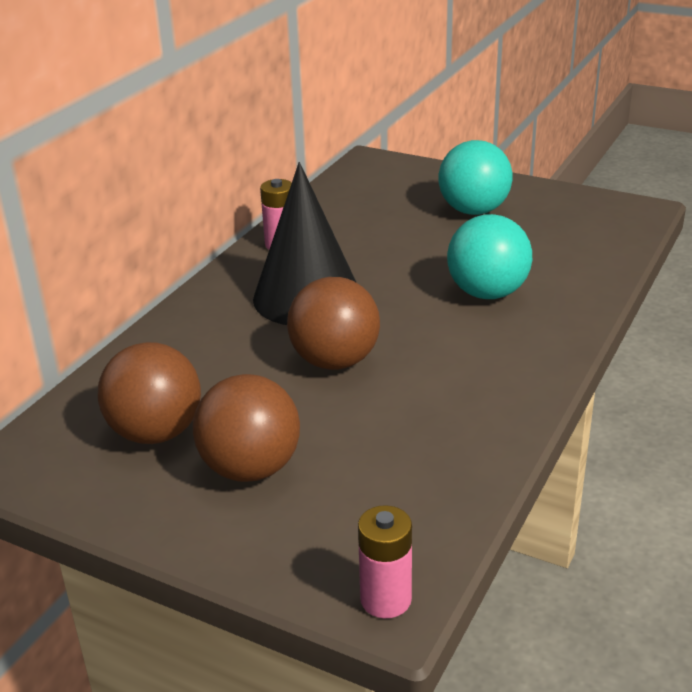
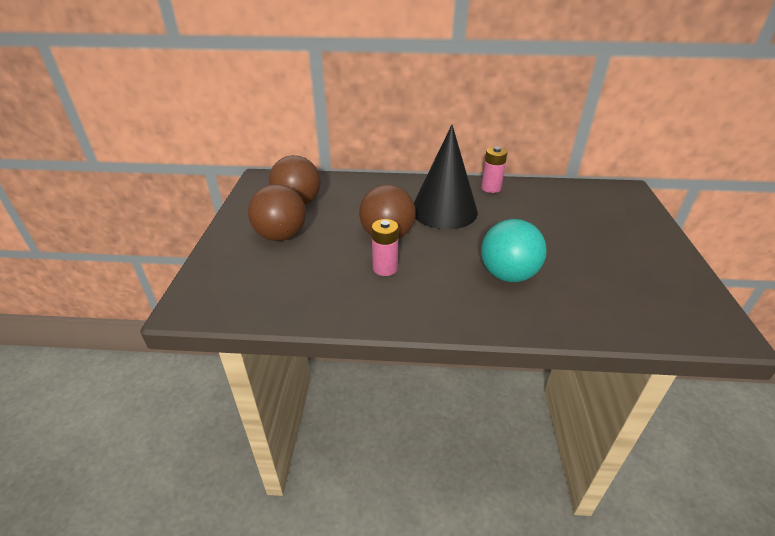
camera: 65 degrees right, 5 degrees up
pink battery [358,505,412,618] -> pink battery moved to [372,219,399,276]
turquoise ball [439,140,512,215] -> none

